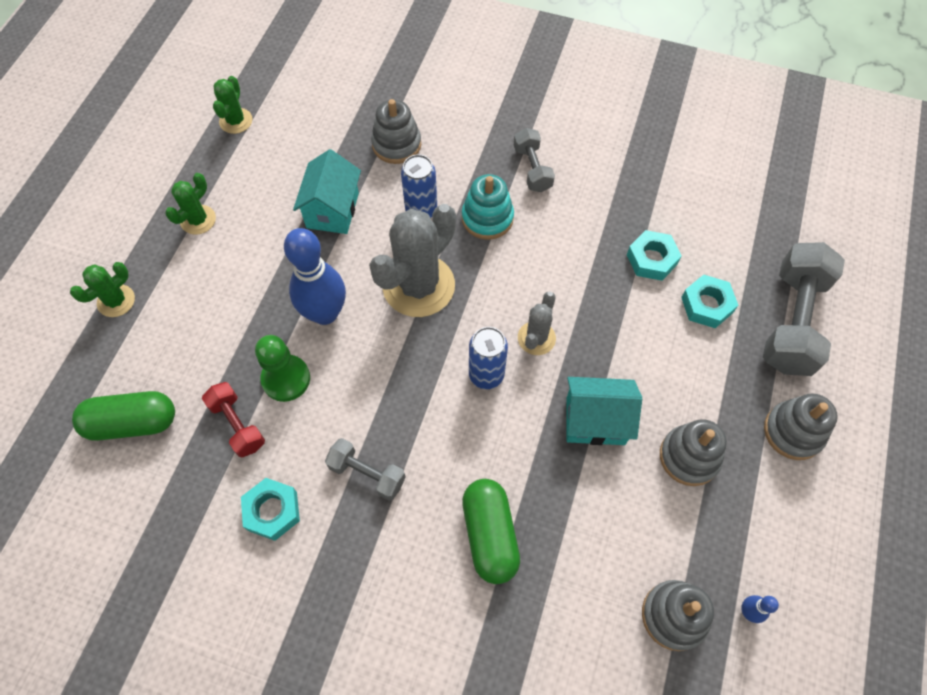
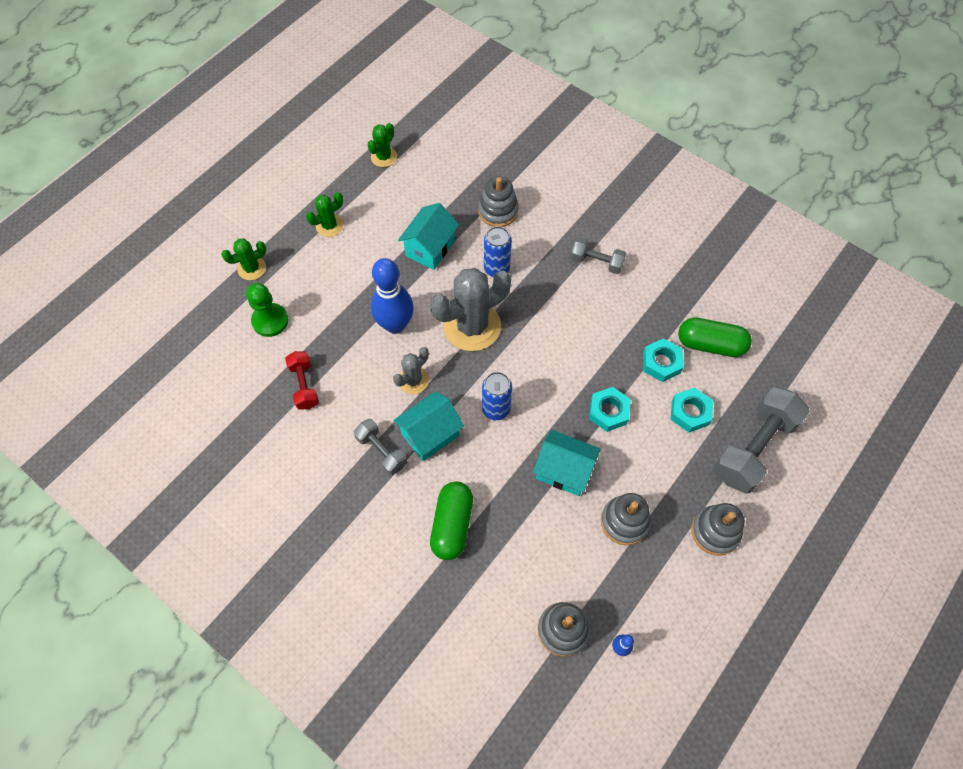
camera: 20 degrees right, 0 degrees up
green capsule [72,391,175,441] -> green capsule moved to [678,317,752,357]
turquoise nut [241,478,300,541] -> turquoise nut moved to [589,387,631,432]
green pawn [255,335,310,402] -> green pawn moved to [246,283,288,337]
turquoise stacking toy [462,174,514,240] -> none
grey dumbbell [514,128,555,192] -> grey dumbbell turned 75 degrees counterclockwise [570,237,626,274]
grey cactus [518,291,556,355] -> grey cactus moved to [393,347,429,394]
none -> turquoise house [393,391,464,461]

